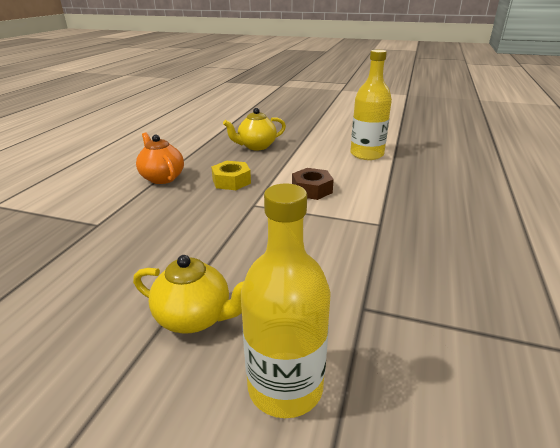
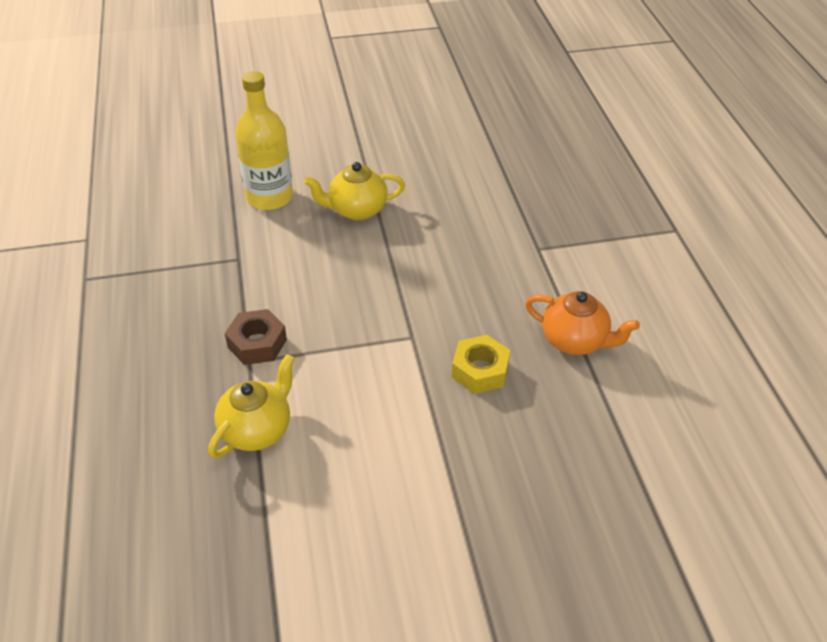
camera: 150 degrees right, 15 degrees up
yellow teapot [223,108,286,150] -> yellow teapot moved to [208,354,295,458]
brown nut [292,168,334,200] -> brown nut moved to [225,309,287,365]
yellow bottle [350,50,392,160] -> none

